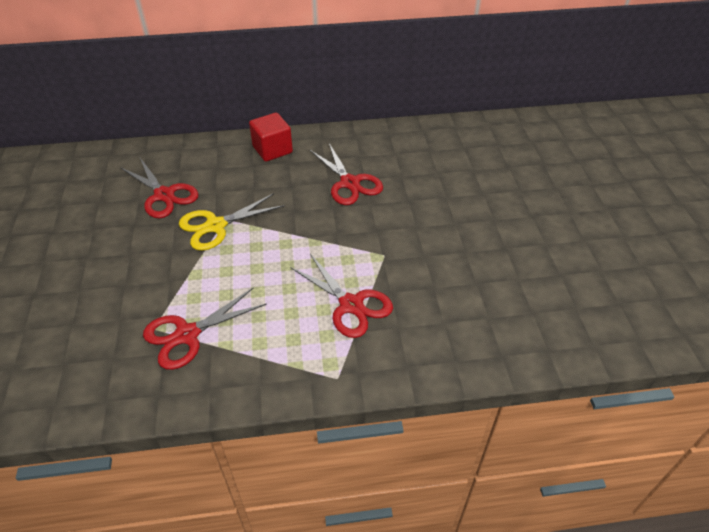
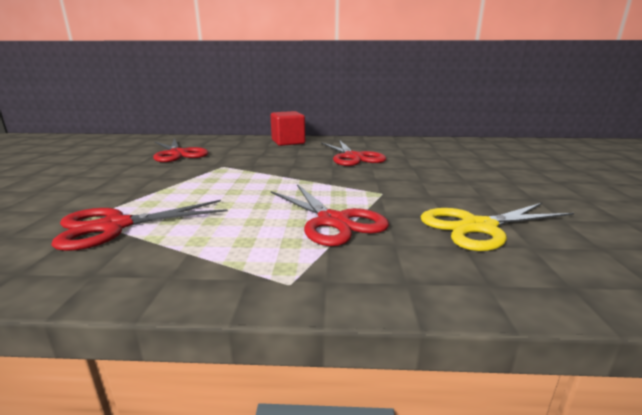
camera: 10 degrees right, 25 degrees down
yellow scissors [179,193,285,251] -> yellow scissors moved to [421,203,574,251]

